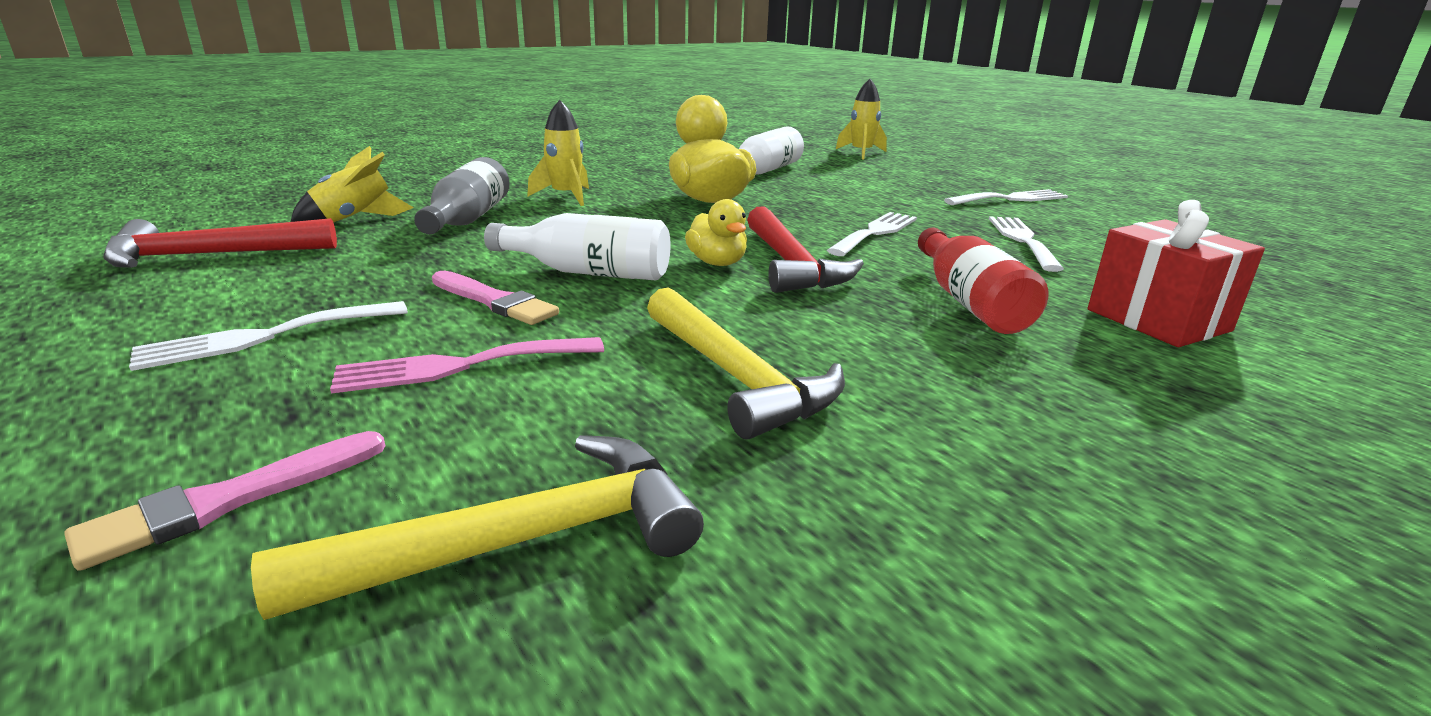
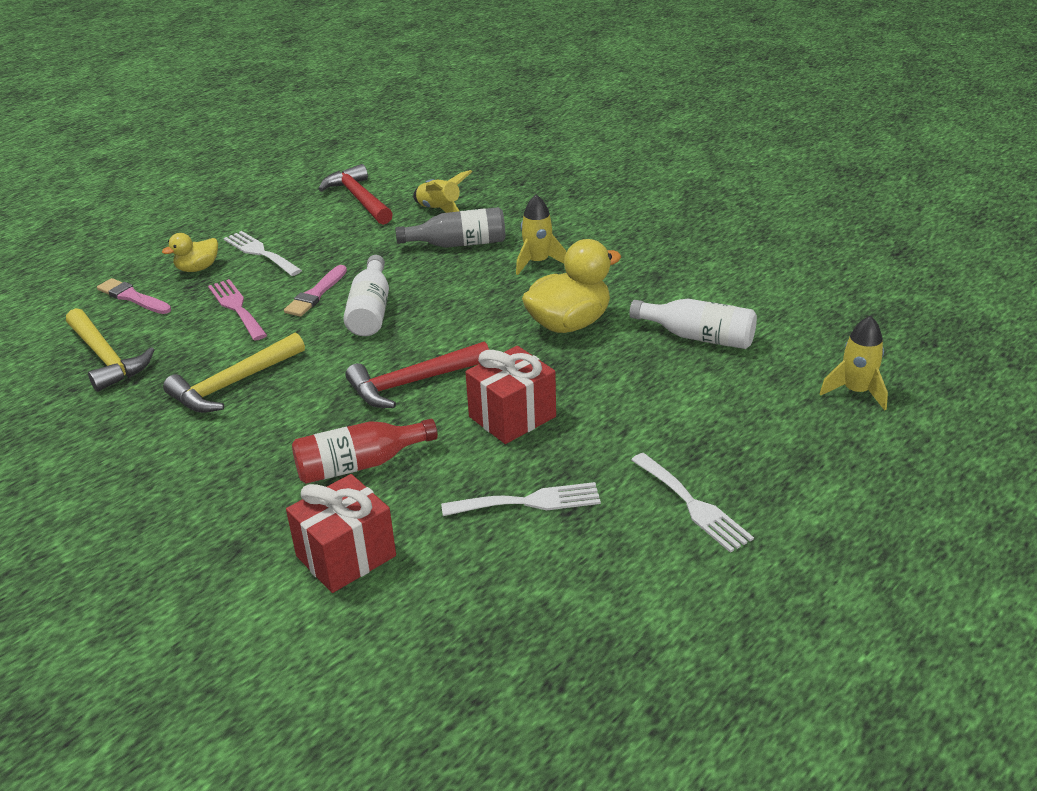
camera: 80 degrees right, 10 degrees up
yellow duck [685,199,747,266] -> yellow duck moved to [162,233,218,272]
white fork [827,212,917,256] -> red gift [465,346,556,444]

